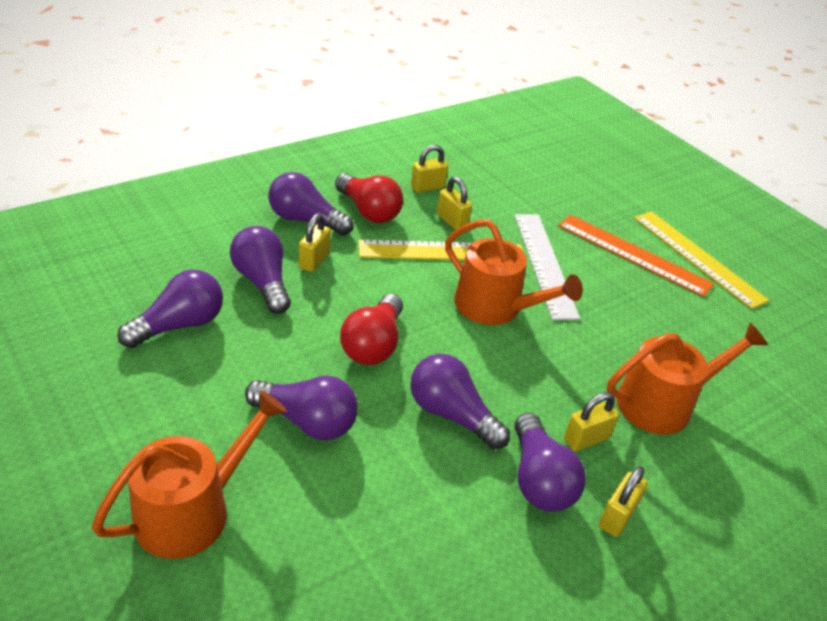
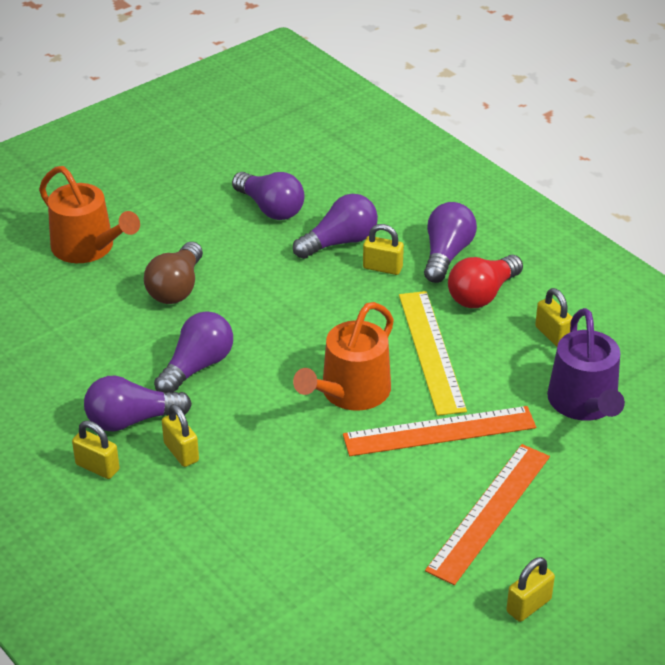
camera: 90 degrees right, 0 degrees up
purple light bulb [245,376,358,440] -> brown light bulb [144,242,203,304]
red light bulb [340,294,403,365] -> none
yellow padlock [437,177,472,230] -> yellow padlock moved to [506,557,555,622]
white ruler [514,214,580,320] -> orange ruler [343,406,536,456]
orange watering can [607,323,768,435] -> none
yellow ruler [634,211,770,309] -> none
none -> purple watering can [547,308,625,421]

